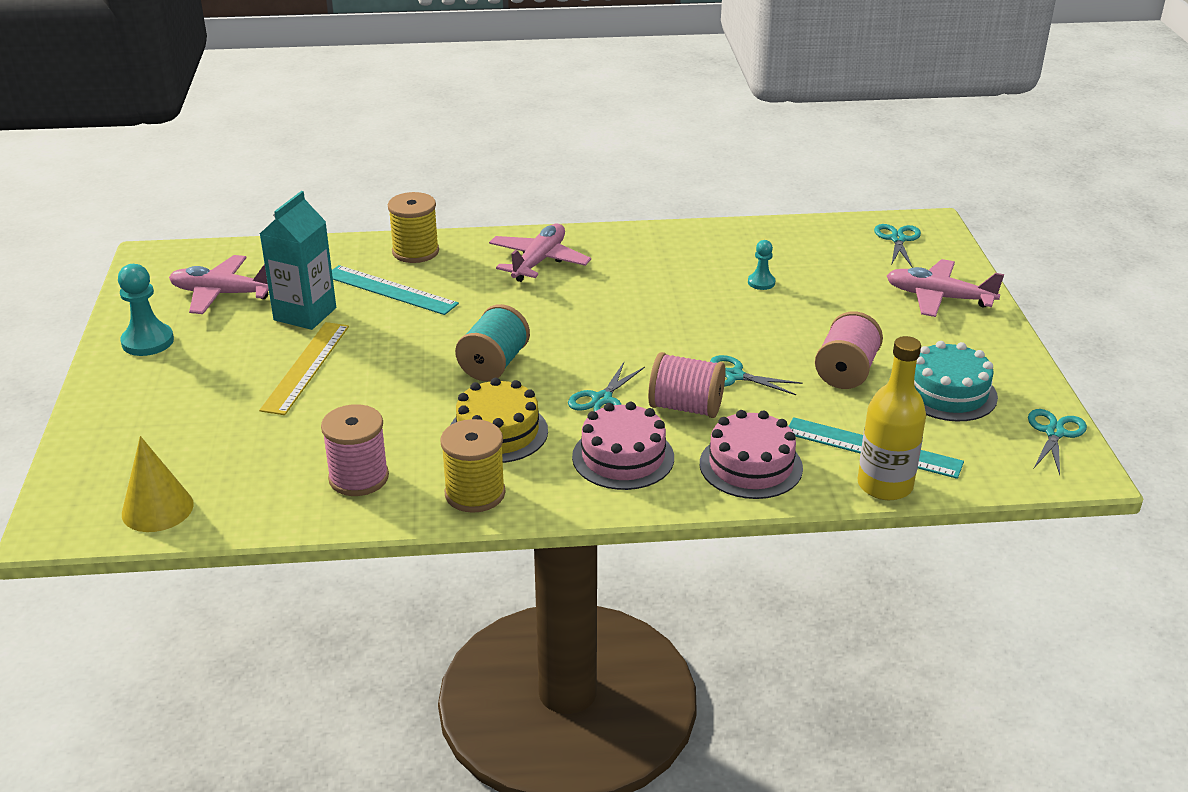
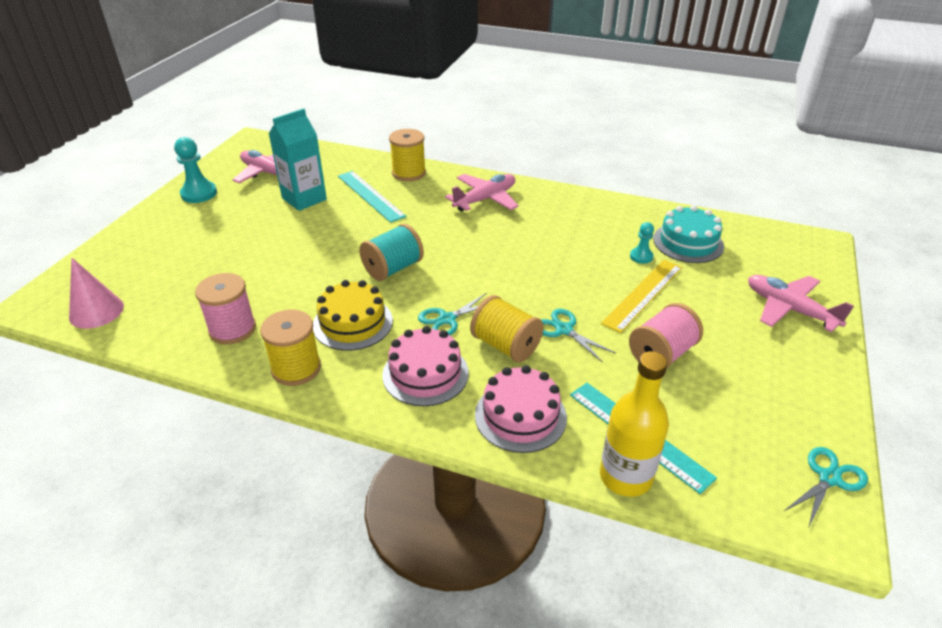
camera: 25 degrees right, 5 degrees up
yellow cone [122,436,194,532] -> pink cone [69,258,124,329]
yellow ruler [259,322,349,415] -> yellow ruler moved to [601,260,682,333]
pink spool [648,352,726,418] -> yellow spool [470,295,544,362]
turquoise scissors [874,224,921,267] -> none
turquoise cake [914,341,998,421] -> turquoise cake moved to [653,205,724,263]

